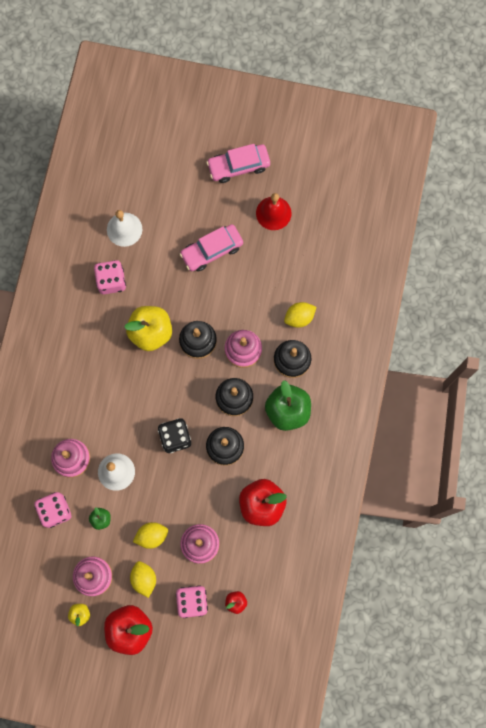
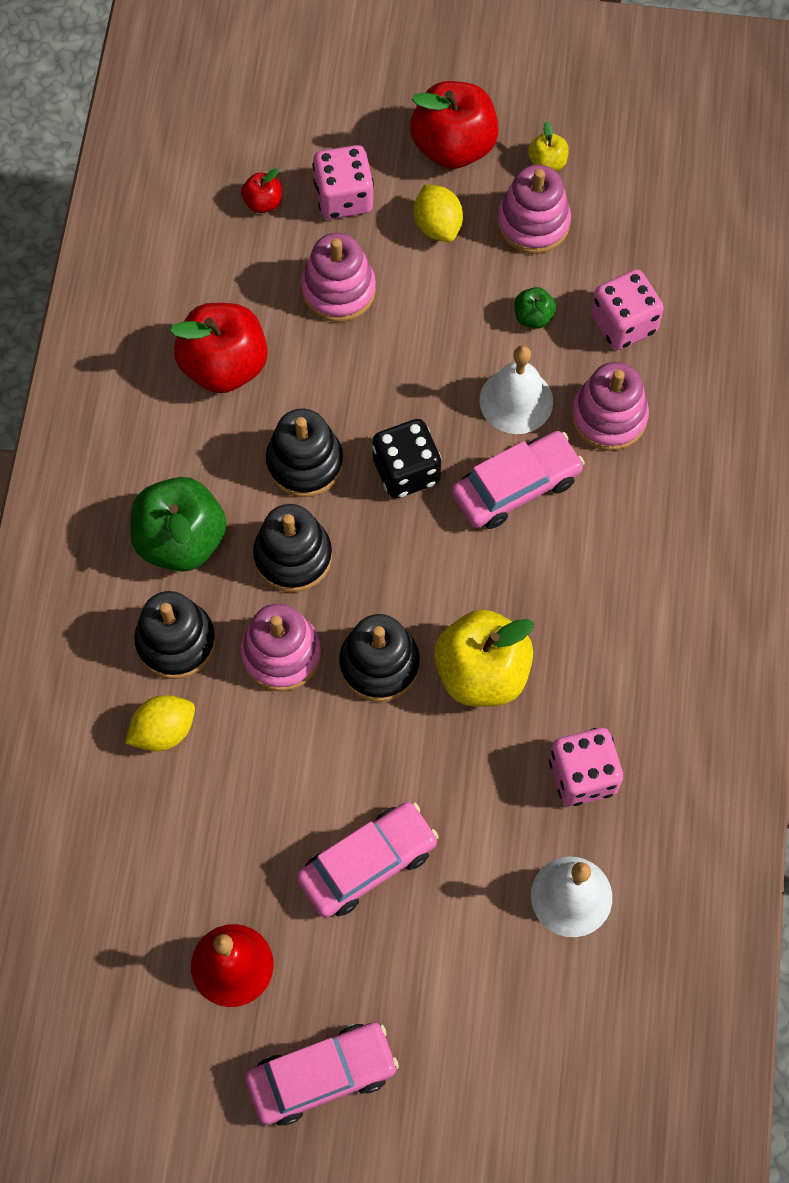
camera: 175 degrees right, 10 degrees down
yellow lemon [133,522,168,549] -> none
none -> pink car [451,431,585,529]

